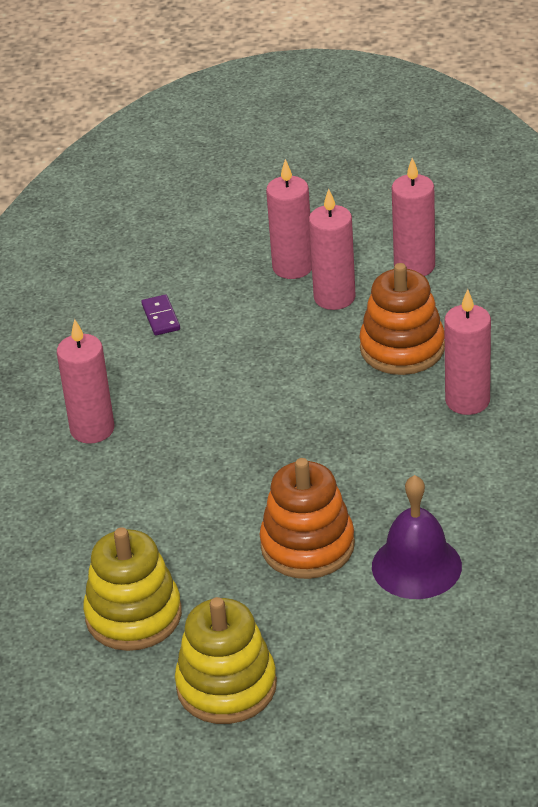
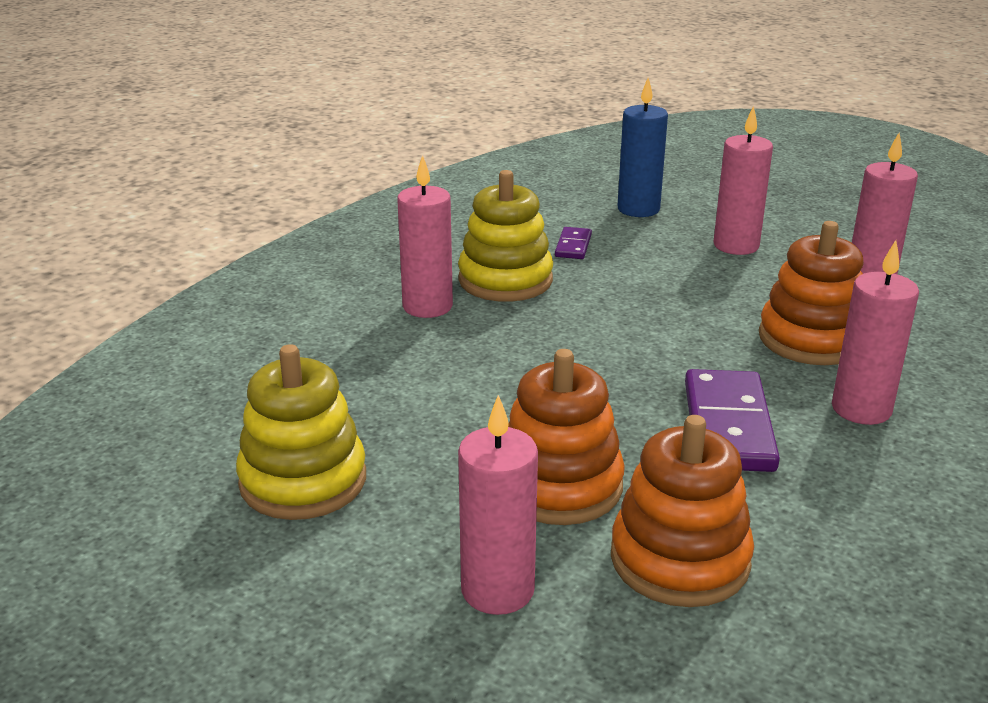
camera: 25 degrees right, 10 degrees down
yellow stacking toy [175,597,277,724] -> yellow stacking toy moved to [458,170,553,302]
pink candle [309,189,356,310] -> pink candle moved to [458,395,538,615]
purple bell [372,475,462,599] -> orange stacking toy [611,415,754,607]
none -> blue candle [617,77,668,217]
none -> purple domino [685,369,780,472]

